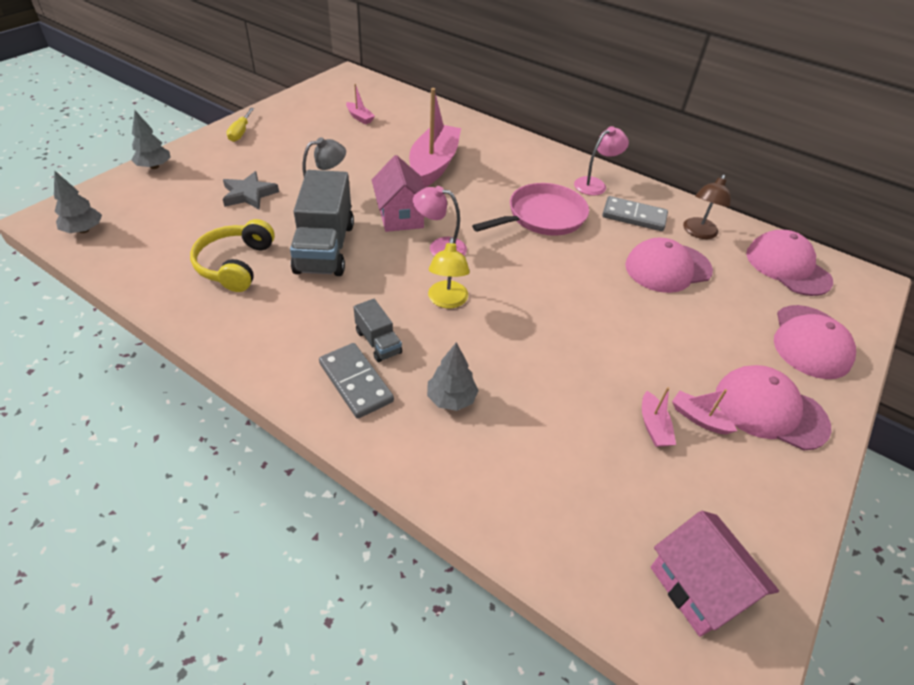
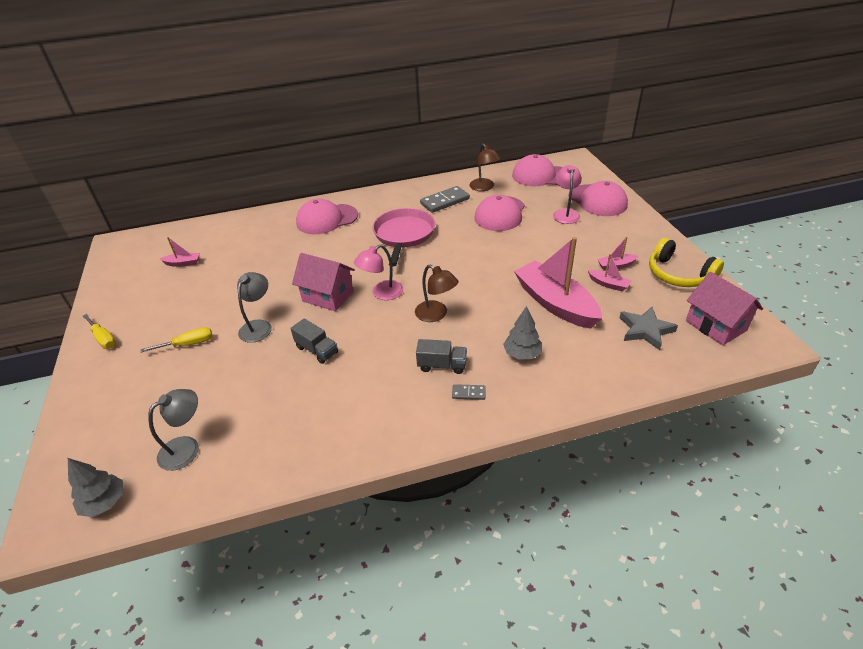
camera: 45 degrees left, 5 degrees down
grey tree [131,111,171,169] -> none
yellow headphones [190,219,275,292] -> yellow headphones moved to [649,238,724,287]
grey star [223,171,279,210] -> grey star moved to [620,307,678,350]
grey truck [290,170,354,276] -> grey truck [290,319,338,364], size x0.49
grey domino [319,343,394,419] -> grey domino [452,384,486,400], size x0.48
pink boat [409,88,461,188] -> pink boat moved to [514,237,602,329]
yellow lamp [428,237,470,308] -> brown lamp [415,265,458,322]
pink lamp [574,126,629,196] -> pink lamp moved to [553,165,582,224]
pink house [651,511,779,637] -> pink house turned 45 degrees clockwise [686,272,763,345]
pink cap [716,365,832,450] -> pink cap moved to [296,199,358,234]
none -> yellow screwdriver [141,327,213,352]
none -> grey lamp [148,389,199,471]

